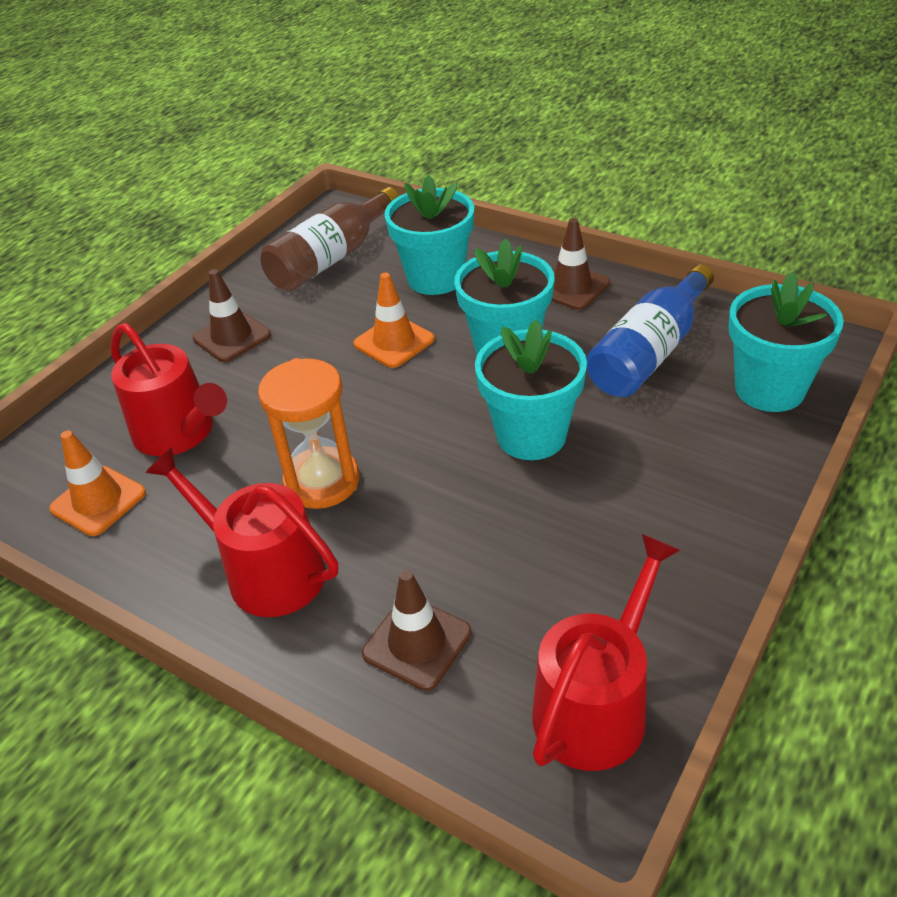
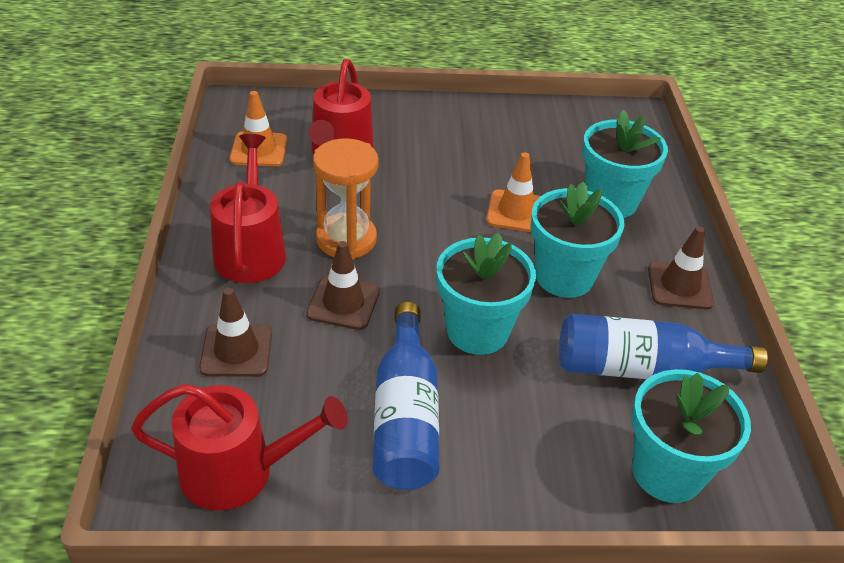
camera: 50 degrees right, 0 degrees up
brown traffic cone [192,269,271,362] -> brown traffic cone moved to [306,241,380,330]
brown bottle [261,187,399,291] -> none
none -> blue bottle [373,302,440,490]

